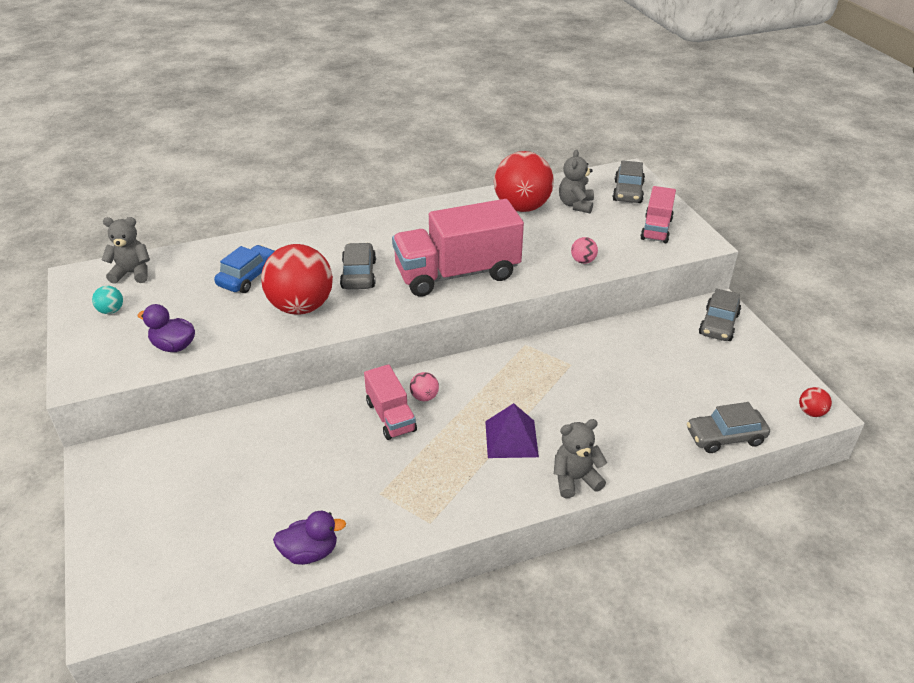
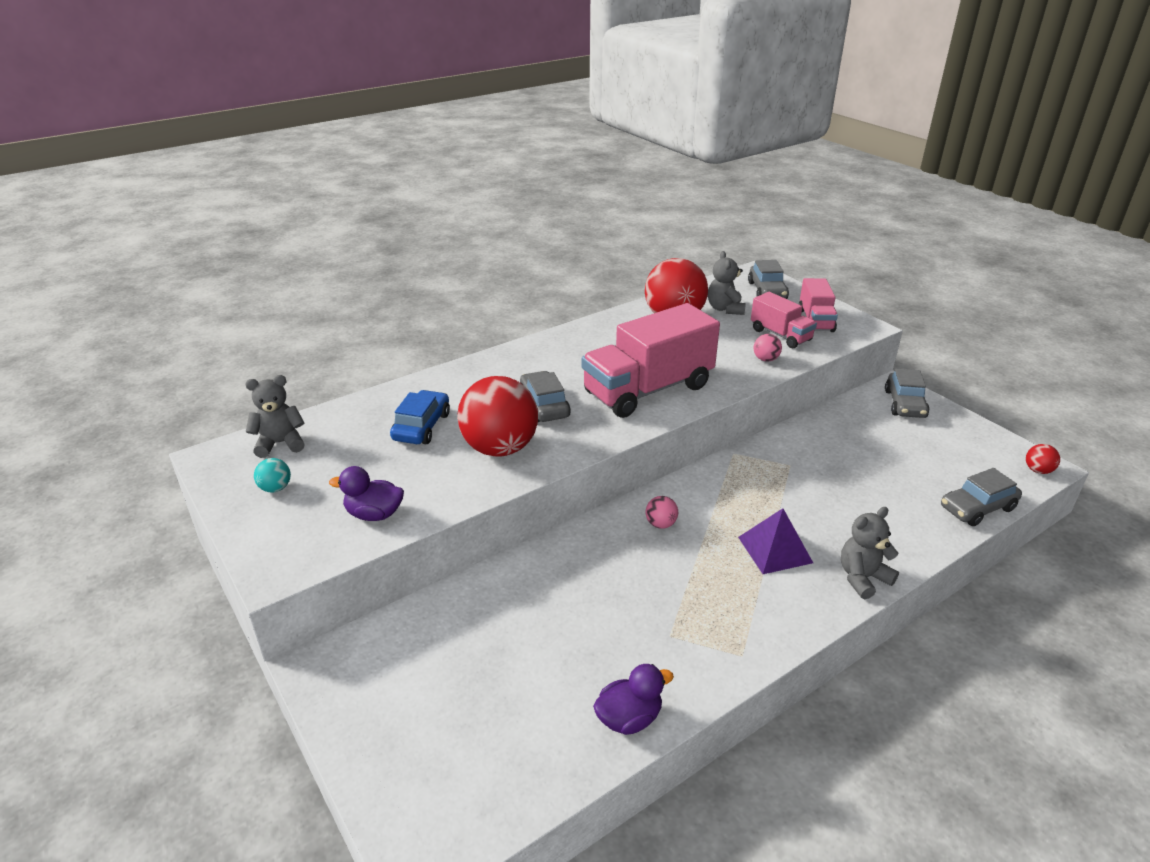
camera: 15 degrees left, 5 degrees down
pink truck [364,364,417,440] -> pink truck moved to [751,292,817,348]

